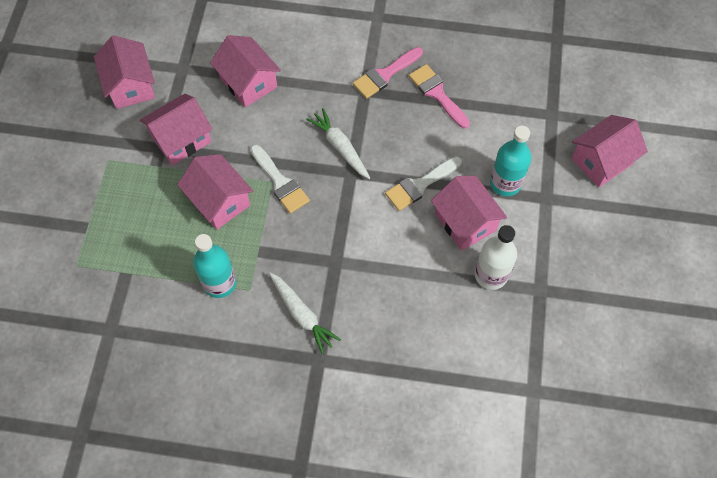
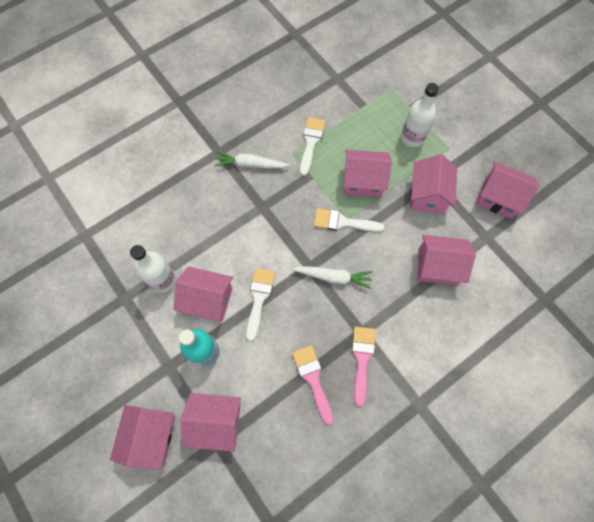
camera: 135 degrees right, 5 degrees up
turquoise bottle [193,234,236,298] -> white brush [300,117,326,176]
pink brush [409,64,470,128] -> pink brush turned 120 degrees counterclockwise [292,345,334,425]
none -> pink house [181,393,241,452]
none -> white bottle [401,83,439,147]

